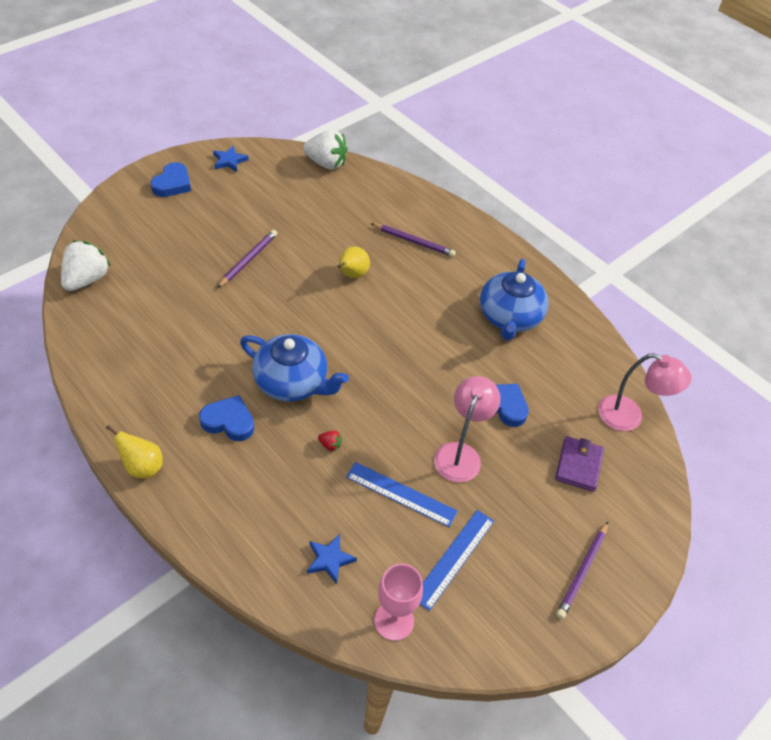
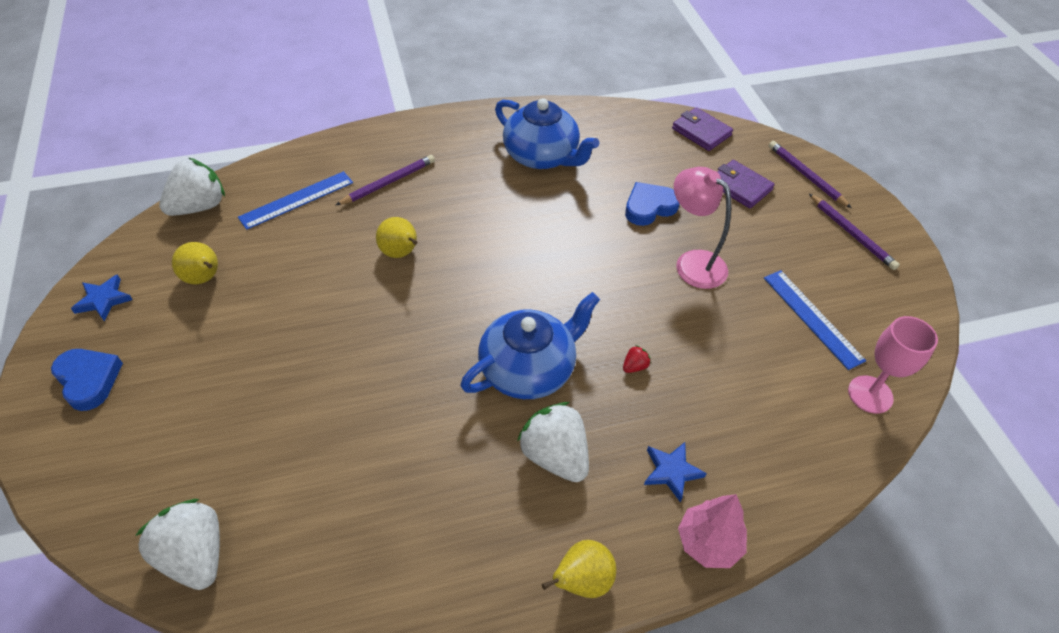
camera: 60 degrees left, 0 degrees up
blue heart [199,395,254,441] -> white strawberry [517,402,589,482]
purple pencil [217,230,277,288] -> purple pencil moved to [769,141,851,208]
blue star [307,534,357,584] -> blue star moved to [644,442,707,502]
blue ruler [346,462,458,527] -> blue ruler moved to [238,171,353,230]
pink lamp [598,353,692,431] -> purple wallet [672,107,733,151]
none -> yellow pear [172,242,218,284]
none -> pink tree [678,494,747,568]

